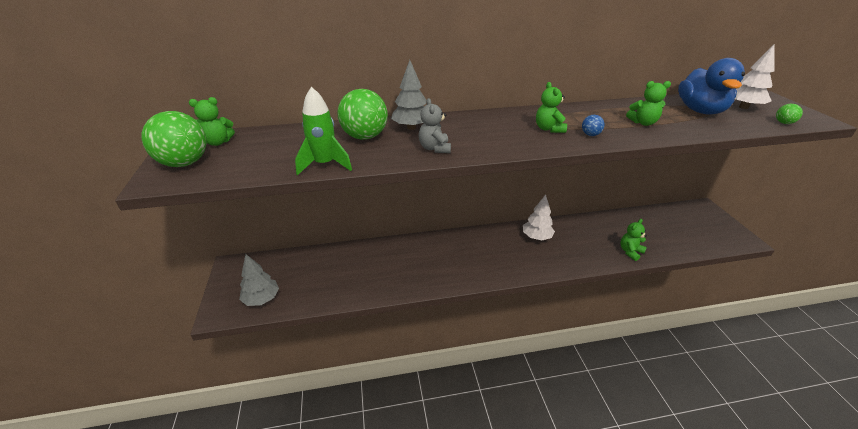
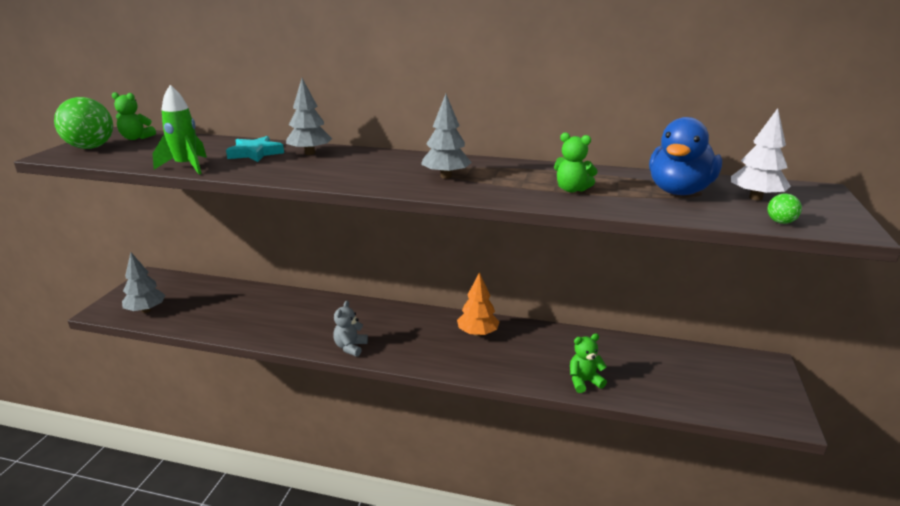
camera: 25 degrees right, 10 degrees down
green ball [337,89,388,139] -> turquoise star [226,136,284,162]
grey teddy bear [419,98,451,153] -> grey teddy bear moved to [333,301,368,357]
white tree [523,195,555,240] -> orange tree [457,272,500,336]
green teddy bear [536,82,567,133] -> grey tree [421,94,472,179]
blue ball [582,115,605,136] -> none

